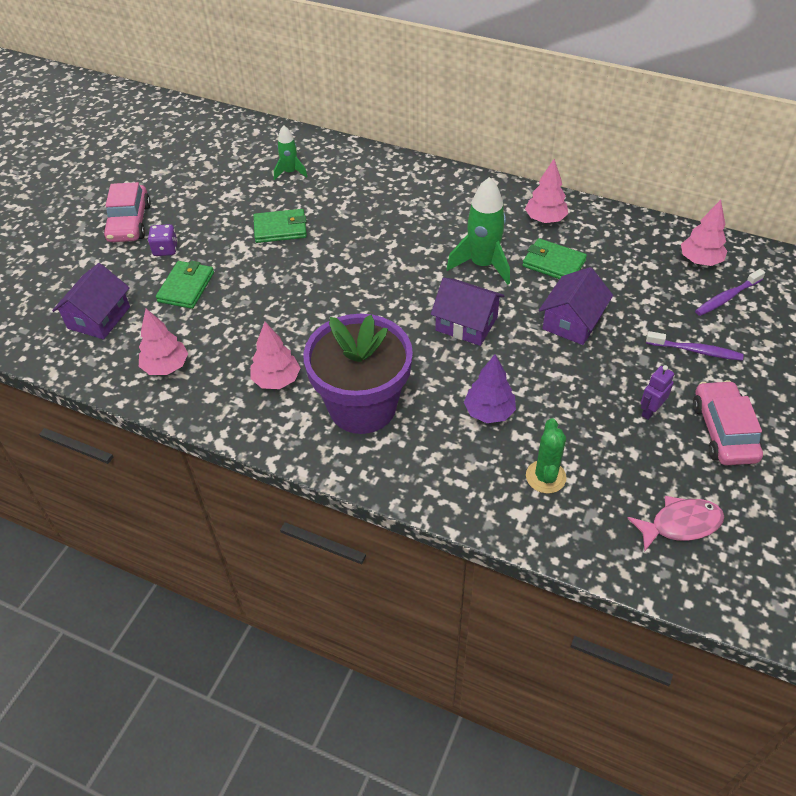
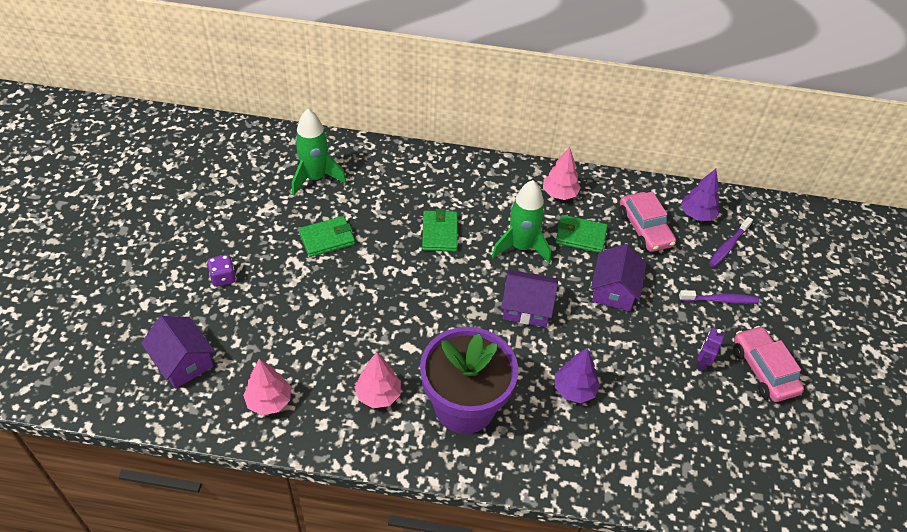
camera: 20 degrees left, 0 degrees up
purple house [52,263,130,339] -> purple house turned 45 degrees counterclockwise [141,316,215,389]
pink car [103,182,151,242] -> pink car moved to [619,192,676,252]
green wallet [156,261,214,309] -> green wallet moved to [422,209,458,251]
green rocket [274,125,308,180] -> green rocket [292,109,347,196], size x1.75
green cactus [526,418,566,494] -> none
pink fish [628,496,724,551] -> none
pink tree [681,200,727,266] -> purple tree [681,169,720,221]

